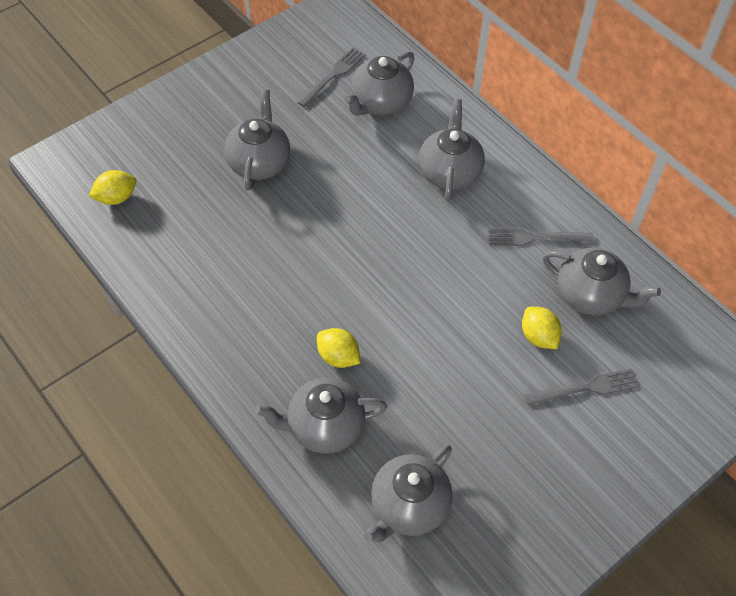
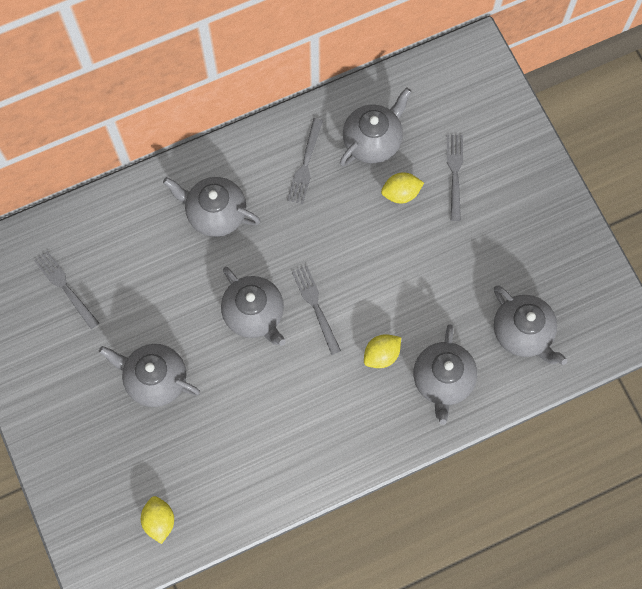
camera: 75 degrees left, 15 degrees up
grey teapot [345,51,414,116] -> grey teapot moved to [221,267,286,346]
none -> grey fork [292,266,341,355]

